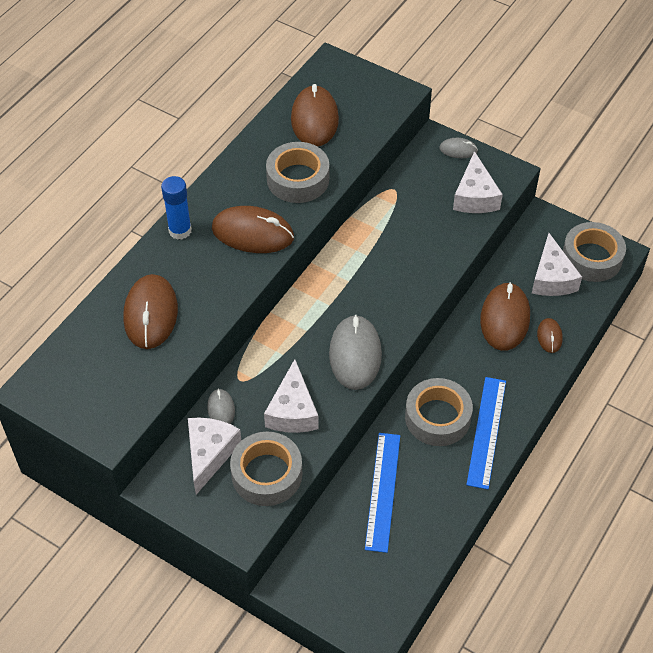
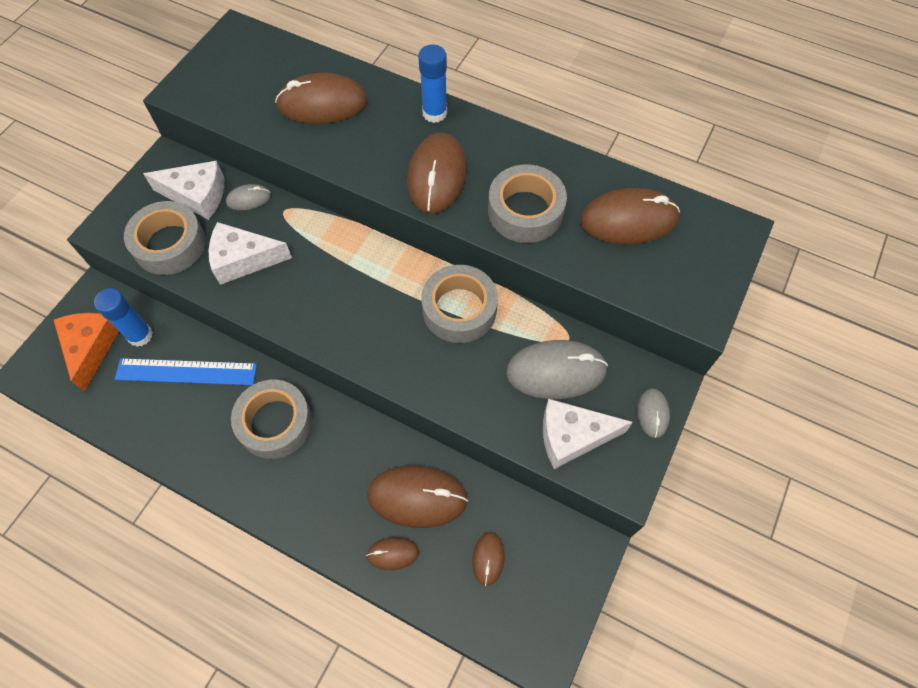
camera: 85 degrees right, 10 degrees up
grey mouse [329,314,382,390] -> grey mouse moved to [506,340,608,399]
blue ruler [466,377,506,489] -> none
white cheese [532,233,582,296] -> brown mouse [472,532,505,586]
grey tape [563,222,626,282] -> grey tape moved to [421,265,498,343]
none -> orange cheese [54,313,119,392]
none -> blue glue stick [94,288,153,347]

